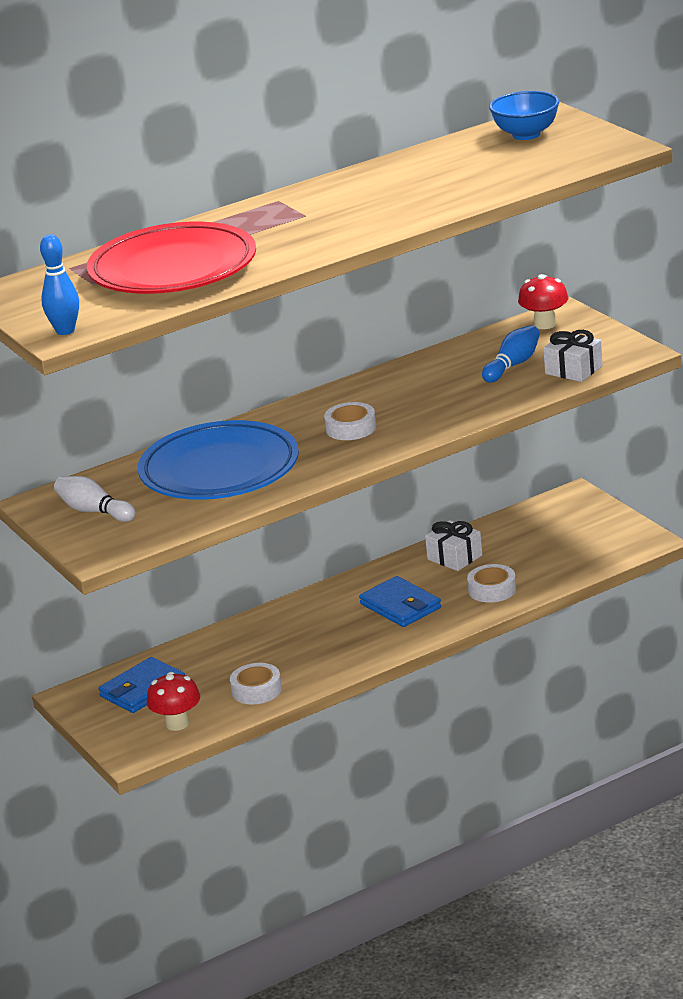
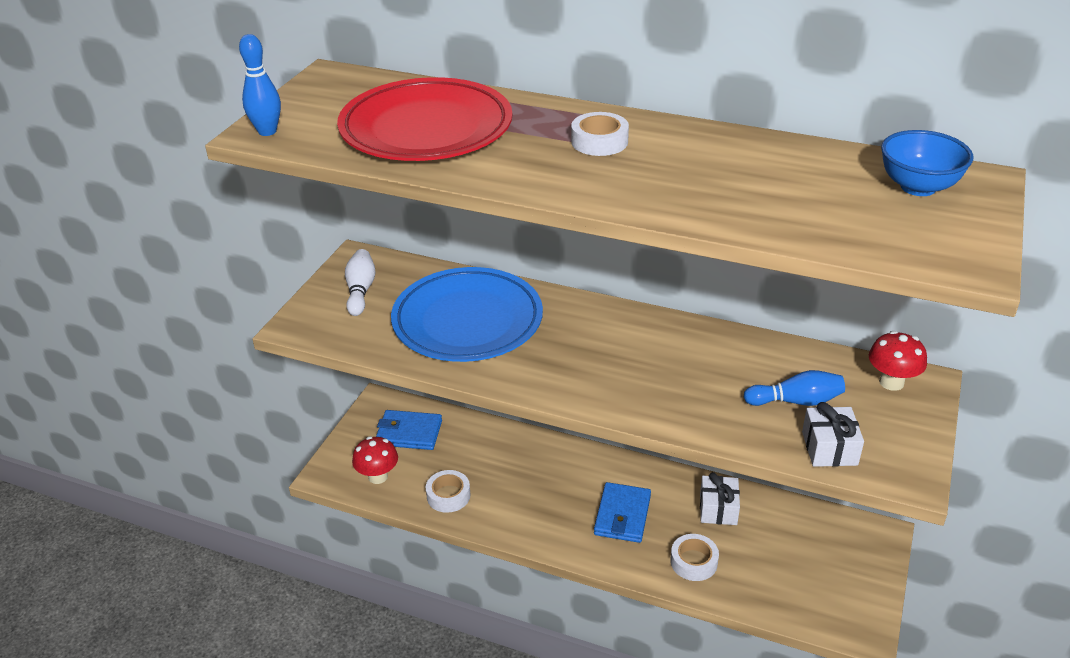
camera: 50 degrees right, 10 degrees up
white tape [324,402,376,440] -> white tape moved to [571,112,629,156]

